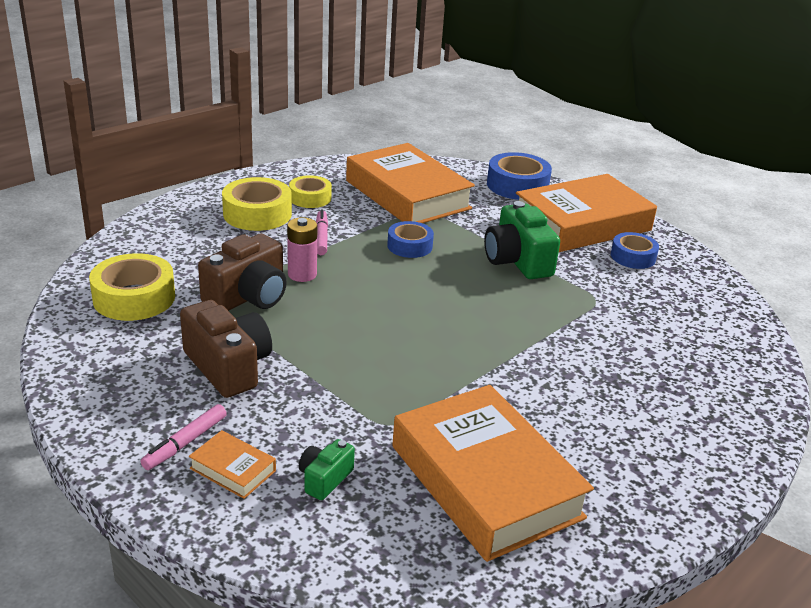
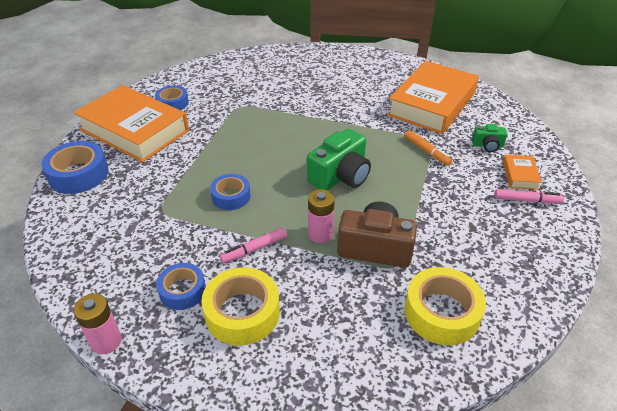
camera: 115 degrees left, 10 degrees up
brown camera [180,300,272,398] -> none
yellow tape [289,175,332,208] -> blue tape [156,263,206,310]
orange book [346,143,475,223] -> none
green camera [484,201,560,279] -> green camera moved to [307,128,371,190]
none -> pink battery [73,293,122,354]
none -> orange marker [405,130,452,166]

